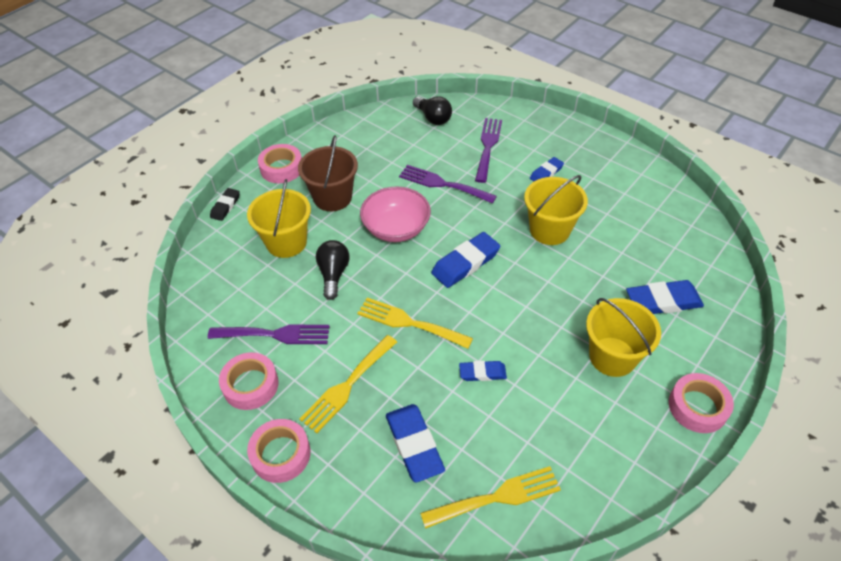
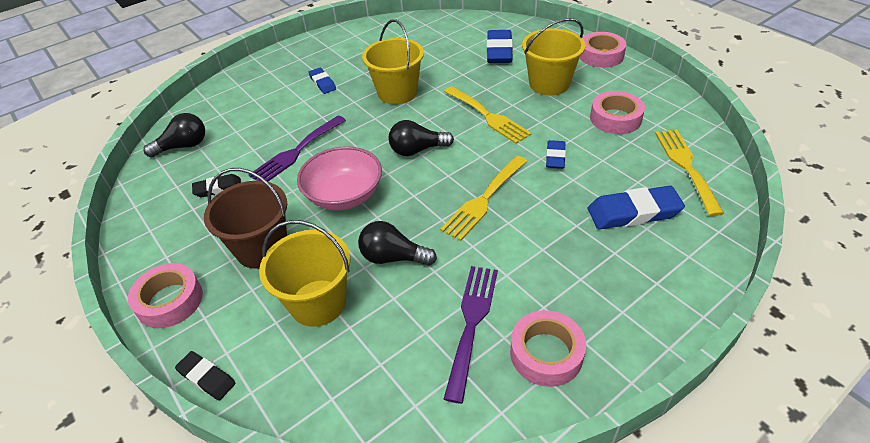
camera: 75 degrees left, 5 degrees down
pink tape [247,419,311,483] -> pink tape moved to [590,91,645,134]
yellow fork [299,335,397,433] -> yellow fork moved to [444,86,532,144]
blue eraser [431,232,500,288] -> black light bulb [389,120,454,156]
purple fork [475,118,502,183] -> none
none -> black eraser [192,174,241,197]

